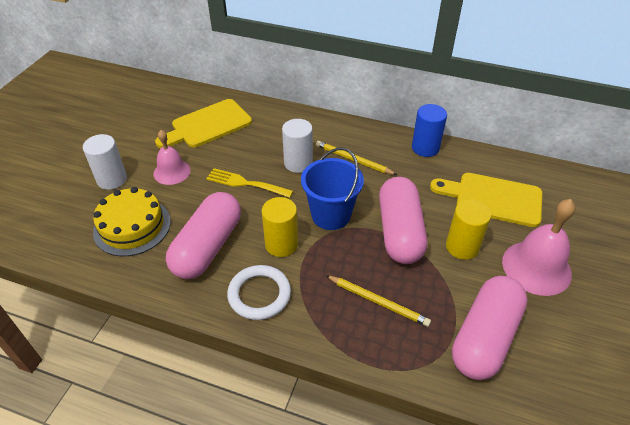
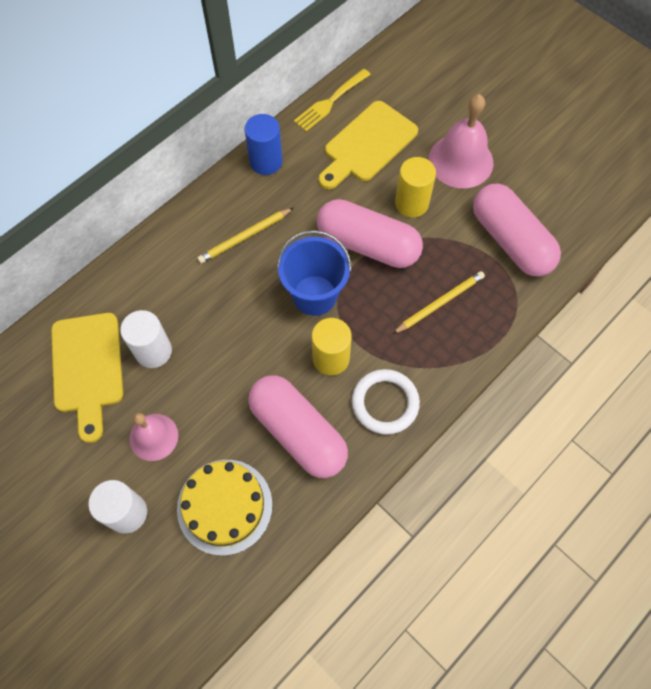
camera: 65 degrees left, 20 degrees up
yellow fork [206,168,293,198] -> yellow fork moved to [294,69,371,131]
white cylinder [282,119,313,173] -> white cylinder moved to [120,310,172,368]

